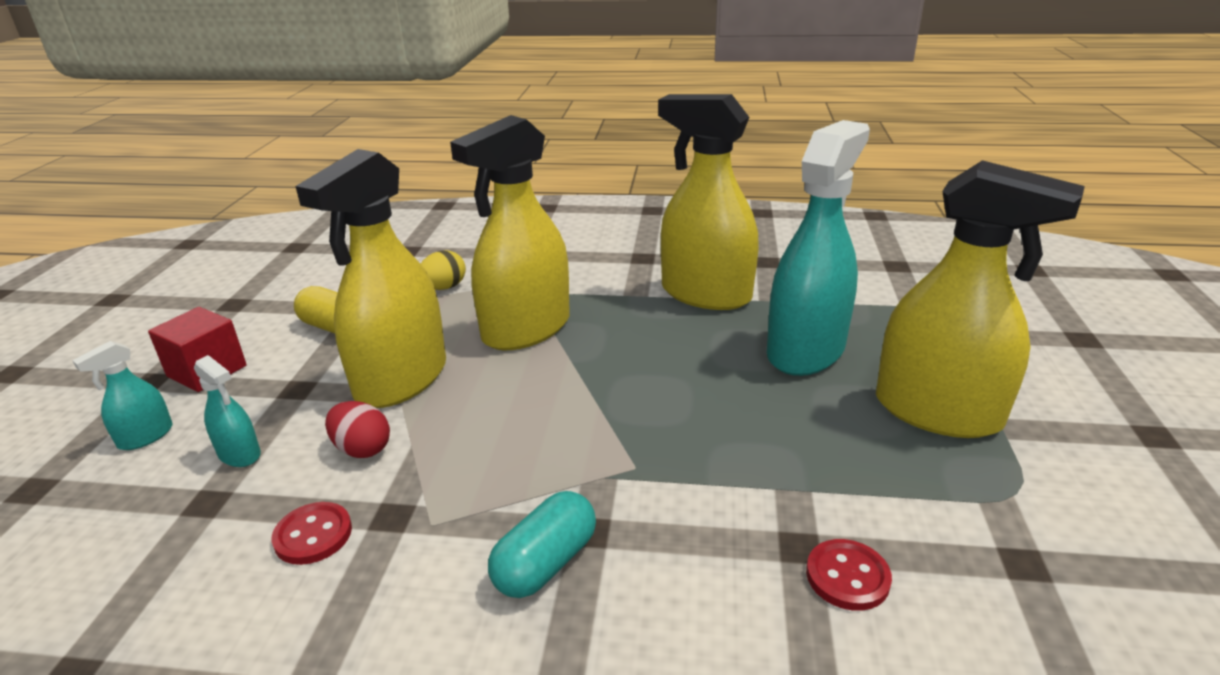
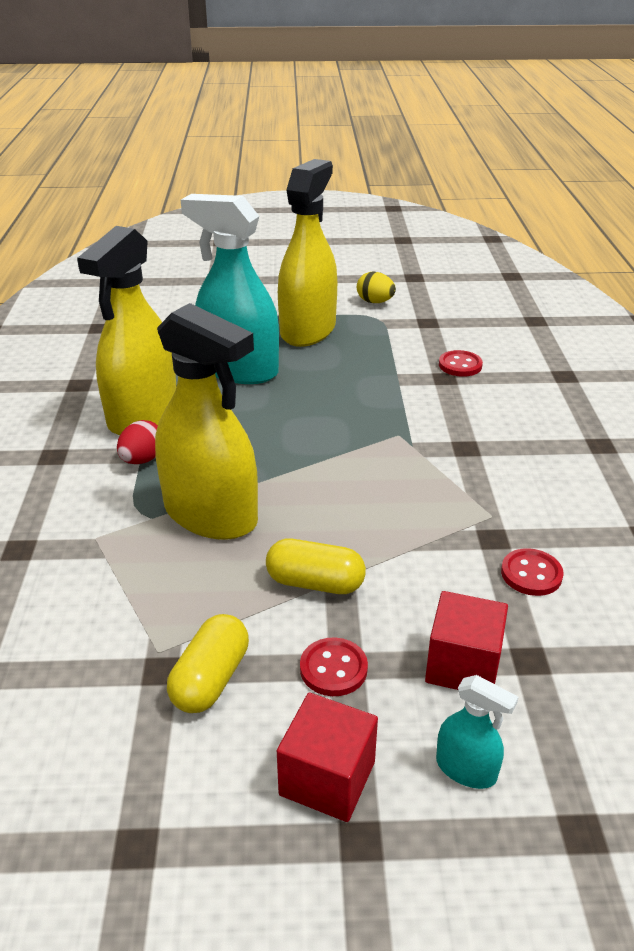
camera: 100 degrees left, 5 degrees up
turquoise spray bottle [194,355,261,467] -> red cube [425,591,508,690]
yellow spray bottle [295,149,446,408] -> yellow capsule [266,539,366,594]
red egg [325,401,390,458] -> red egg moved to [117,420,158,464]
yellow egg [421,250,466,290] -> yellow egg moved to [357,271,396,303]
turquoise capsule [488,491,596,598] -> none
none -> red button [300,637,368,696]

